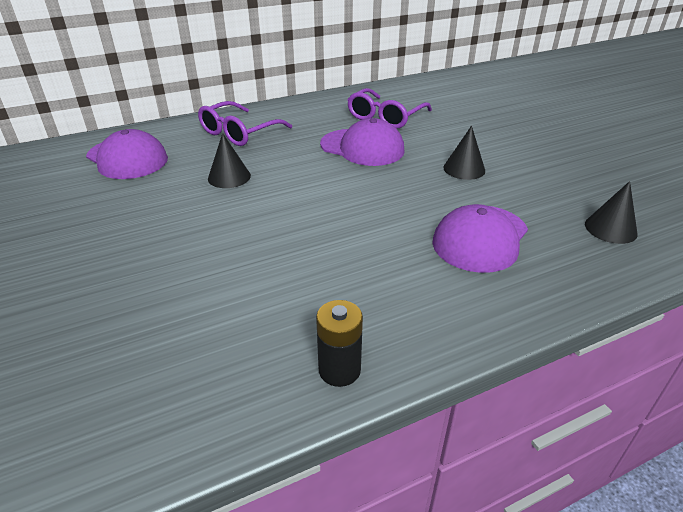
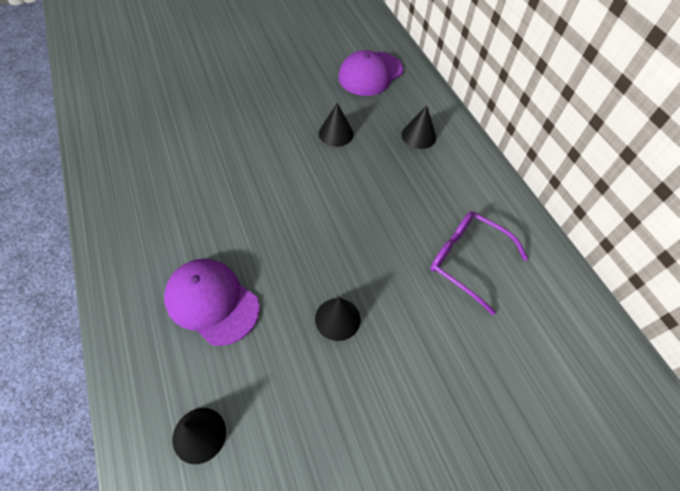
camera: 90 degrees right, 20 degrees up
purple glasses [198,101,292,146] -> black cone [402,105,436,149]
black battery [316,300,363,387] -> none
purple cap [320,118,404,166] -> none

